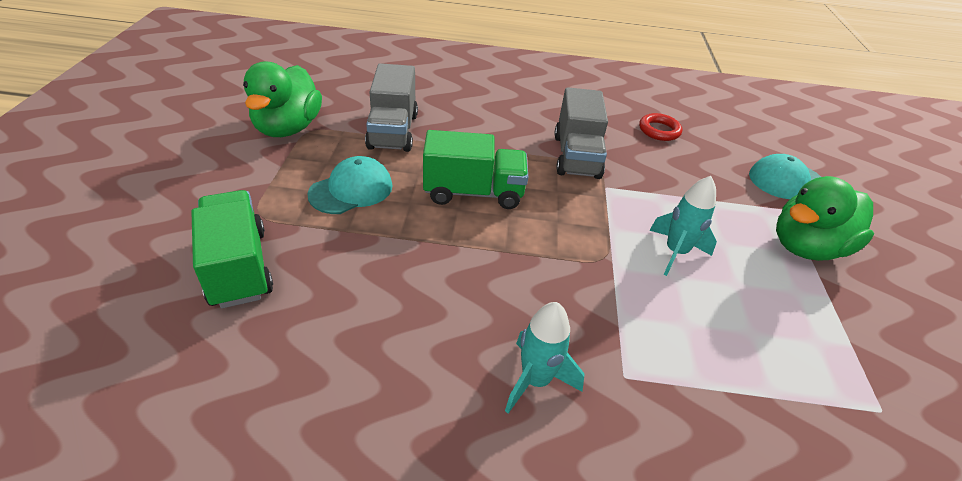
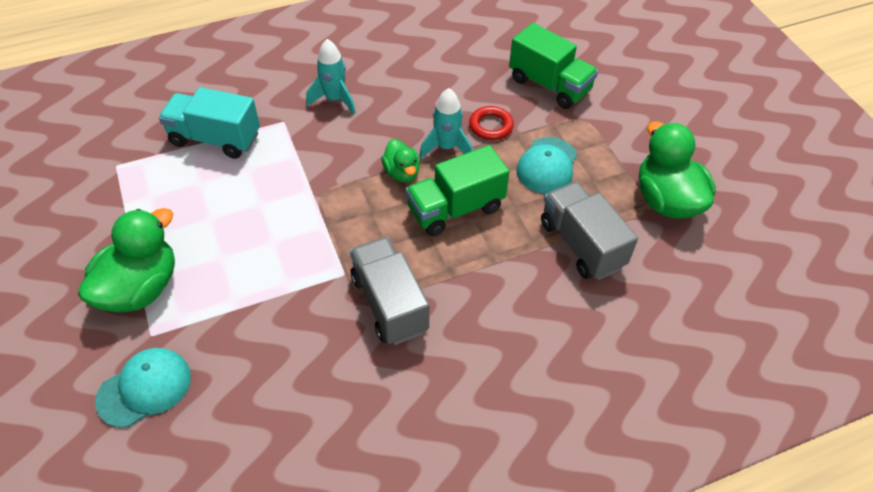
camera: 155 degrees right, 10 degrees up
red ring [639,113,682,141] -> red ring moved to [469,106,514,140]
turquoise rocket [649,176,717,276] -> turquoise rocket moved to [419,88,473,159]
none -> turquoise truck [159,87,260,159]
none -> green duck [381,139,420,182]

